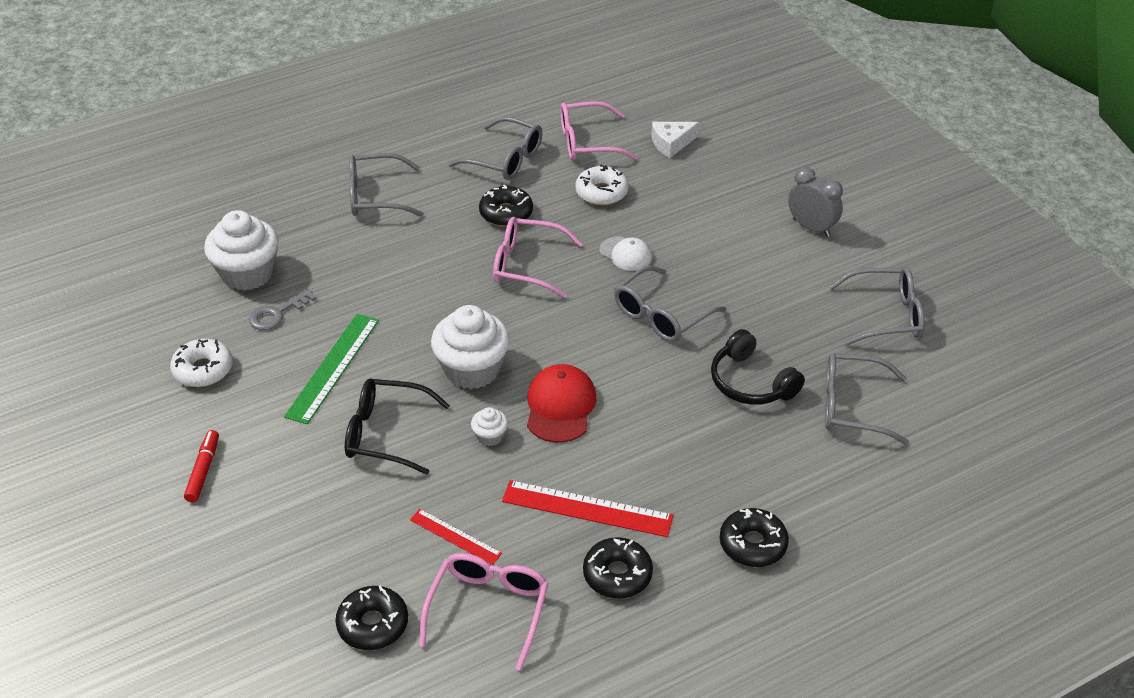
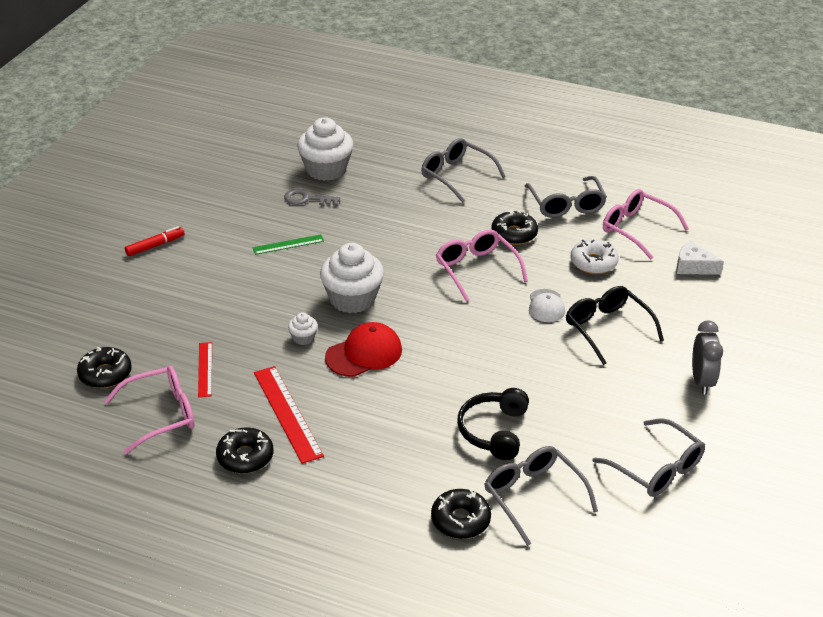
camera: 50 degrees right, 5 degrees down
white donut [170,339,233,387] -> none
green ruler [284,314,379,424] -> green ruler [252,234,324,255], size x0.59
black glasses [345,378,450,475] -> black glasses moved to [566,286,664,365]
grey glasses [614,265,726,342] -> none
black donut [720,508,789,567] -> black donut moved to [431,489,491,539]

